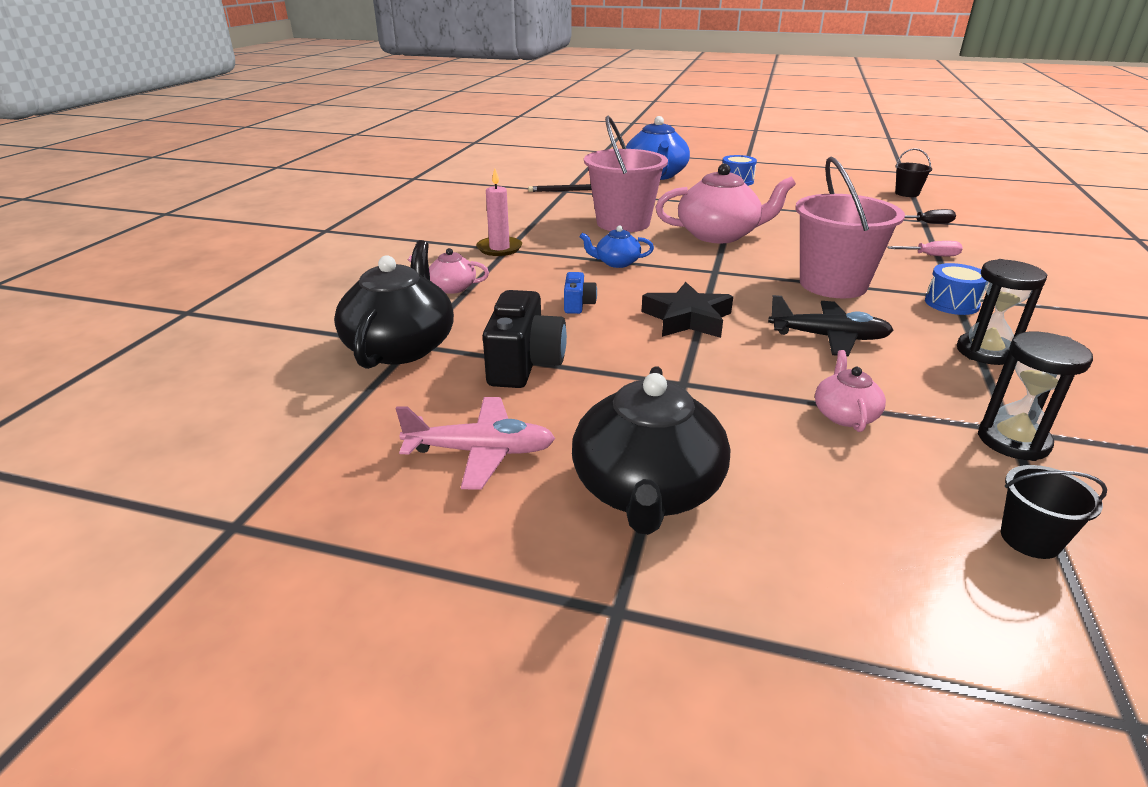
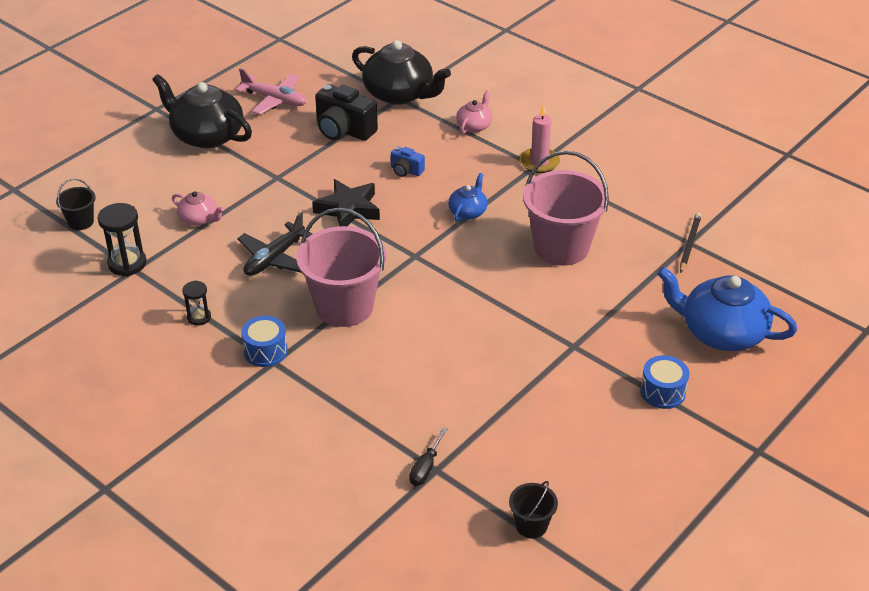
camera: 115 degrees right, 10 degrees up
pink plane [396,397,556,490] -> pink plane turned 90 degrees counterclockwise [236,68,306,115]
pink teapot [656,163,796,243] -> none
pink screwdriver [887,241,963,256] -> none
black hourglass [957,259,1047,365] -> black hourglass [182,281,211,326], size x0.60

